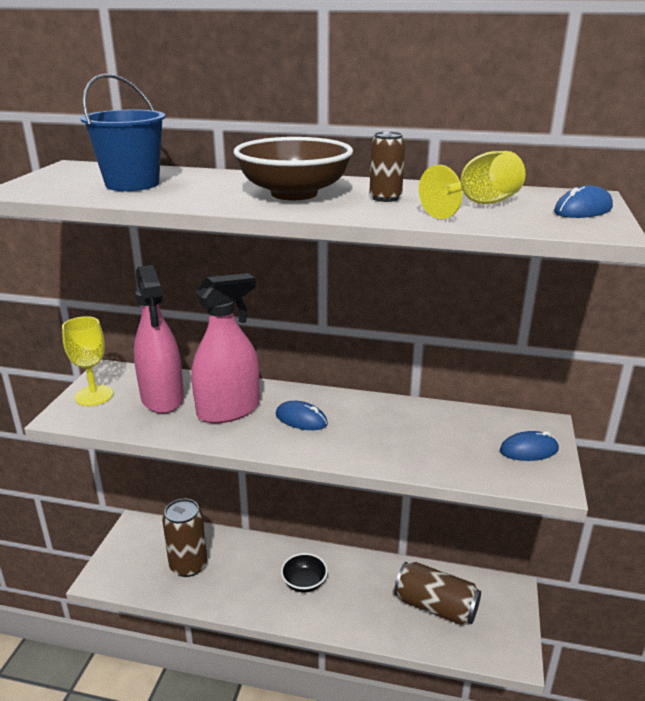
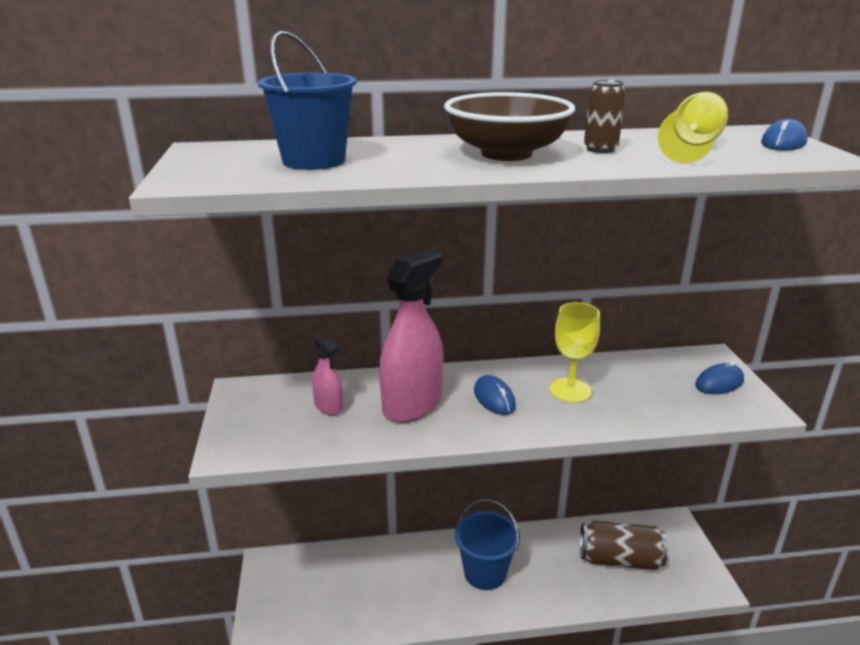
camera: 20 degrees left, 0 degrees up
yellow goblet [62,316,113,406] -> yellow goblet moved to [549,302,600,403]
pink spray bottle [134,265,184,414] -> pink spray bottle [312,336,343,416], size x0.49
brown can [162,499,207,577] -> none
blue mouse [276,401,328,430] -> blue mouse turned 60 degrees clockwise [474,375,516,415]
black bowl [281,553,328,593] -> blue bucket [455,499,520,590]

